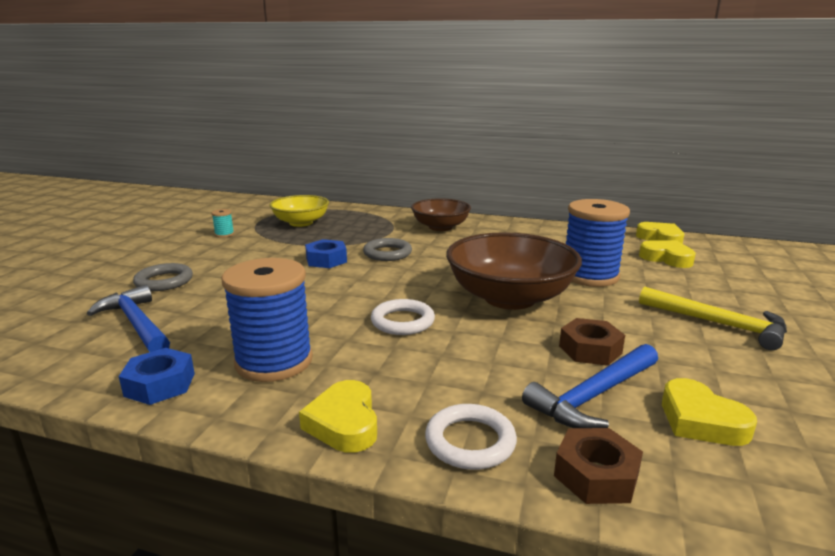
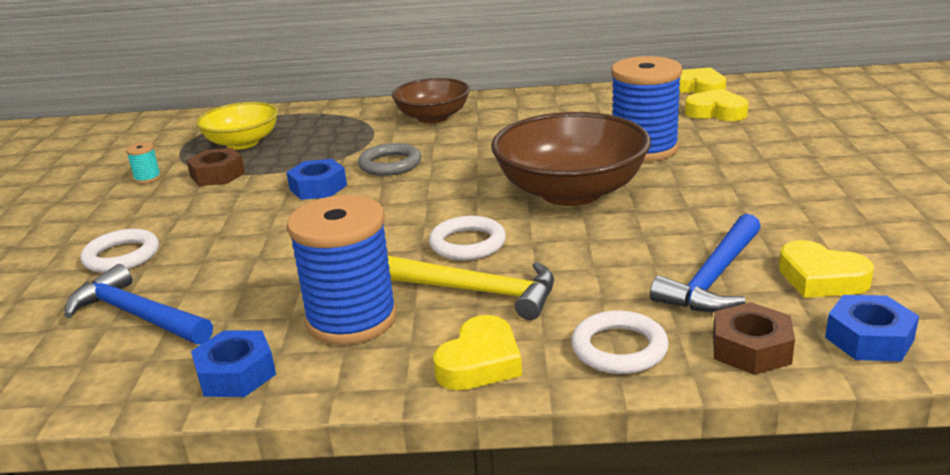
camera: 15 degrees left, 5 degrees up
grey ring [133,263,193,291] -> white ring [81,229,159,273]
yellow heart [299,380,377,453] -> yellow heart turned 120 degrees counterclockwise [433,315,522,390]
brown nut [559,318,625,366] -> brown nut moved to [186,148,245,186]
yellow hammer [639,287,787,350] -> yellow hammer moved to [388,256,554,320]
none -> blue nut [825,295,919,362]

